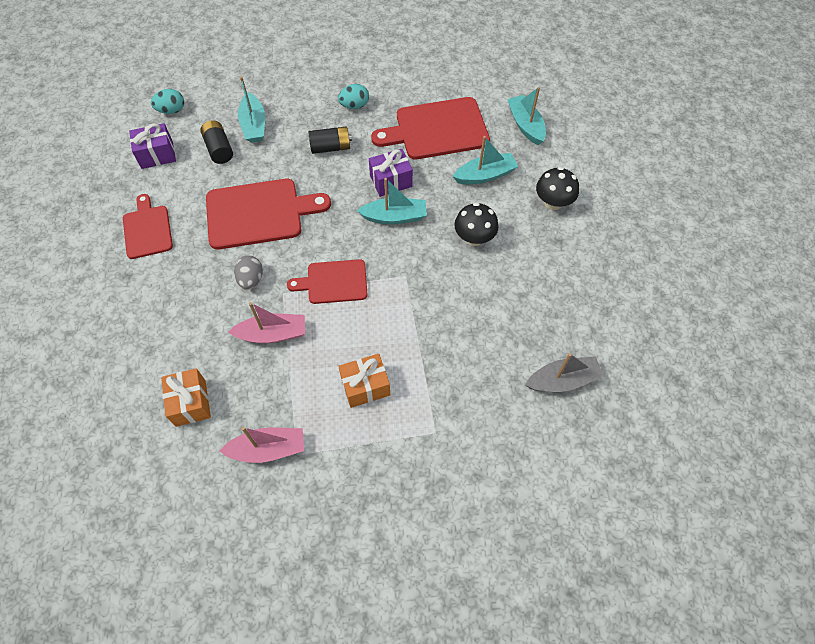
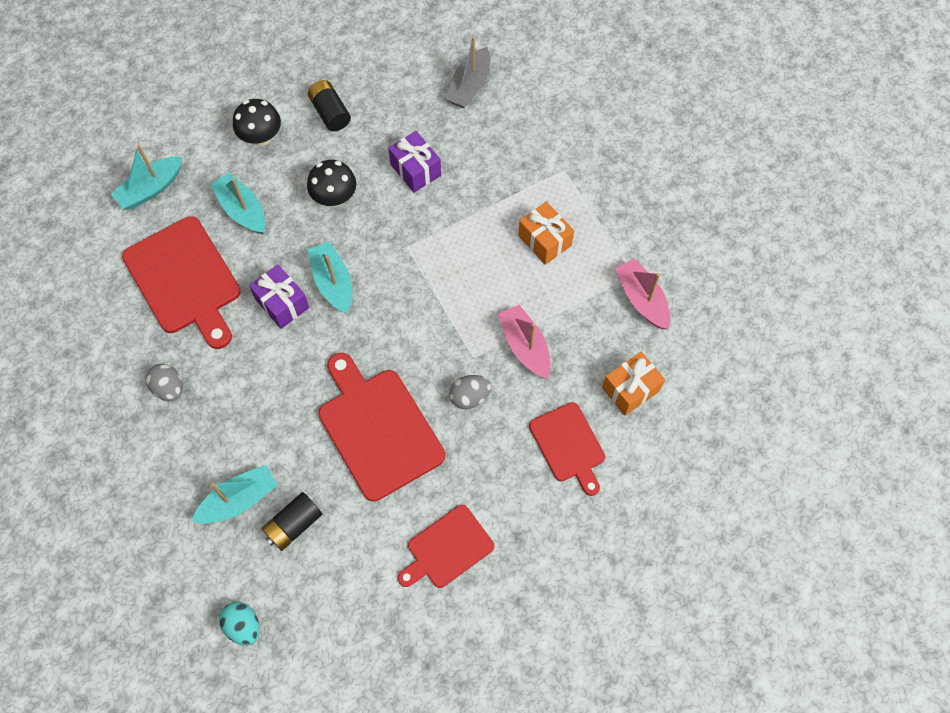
camera: 110 degrees left, 5 degrees up
purple gift [129,123,176,169] -> purple gift moved to [388,131,441,193]
red cutting board [287,259,368,304] -> red cutting board moved to [529,402,605,496]
black battery [308,127,352,154] -> black battery moved to [308,80,351,131]
turquoise egg [338,84,369,109] -> grey egg [146,364,183,401]
grey boat [525,353,604,392] -> grey boat turned 120 degrees counterclockwise [445,36,490,108]

